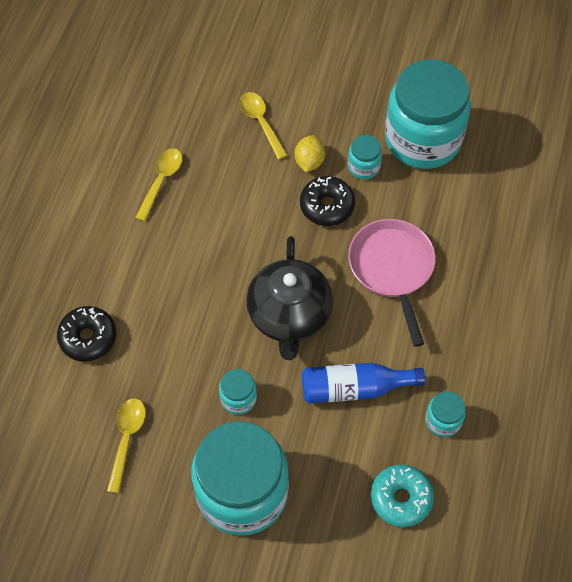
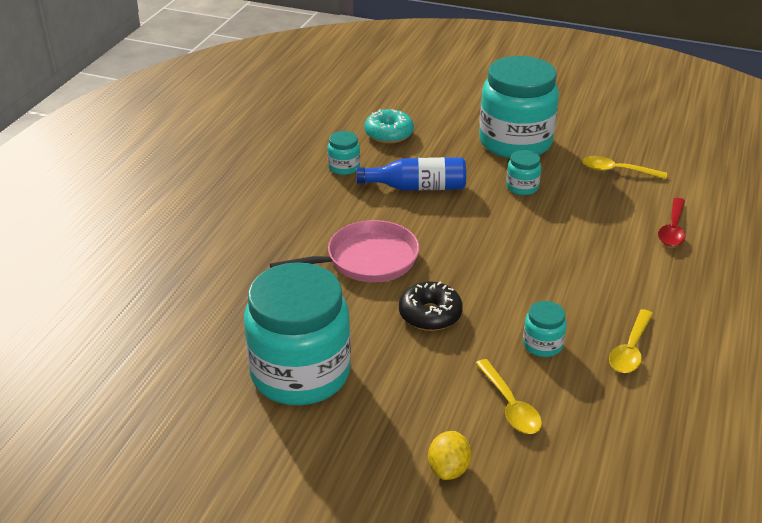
camera: 175 degrees left, 25 degrees down
black donut [57,306,116,362] -> red spoon [658,198,685,247]
yellow spoon [107,398,146,493] -> yellow spoon turned 90 degrees clockwise [582,156,667,179]
black teapot [246,236,333,360] -> none
yellow lemon [295,135,325,172] -> yellow lemon moved to [428,431,471,480]
turquoise jar [348,135,382,179] -> turquoise jar moved to [523,301,567,357]
pink pan [348,219,436,347] -> pink pan turned 105 degrees counterclockwise [270,220,419,282]

